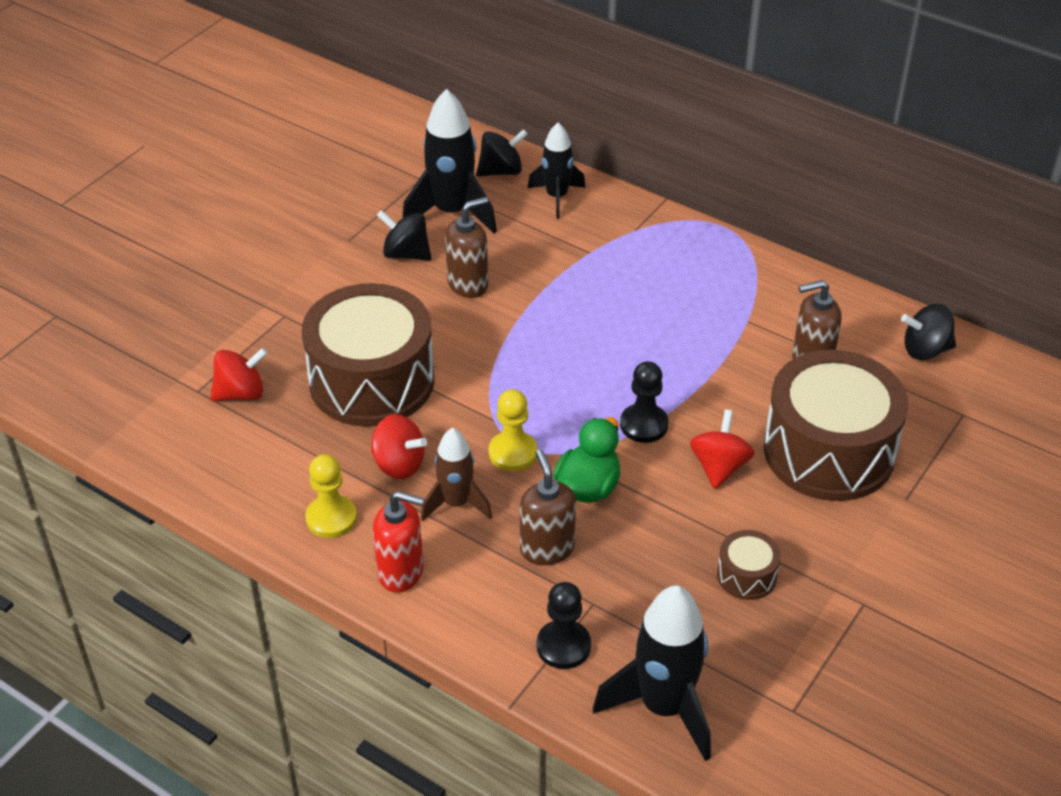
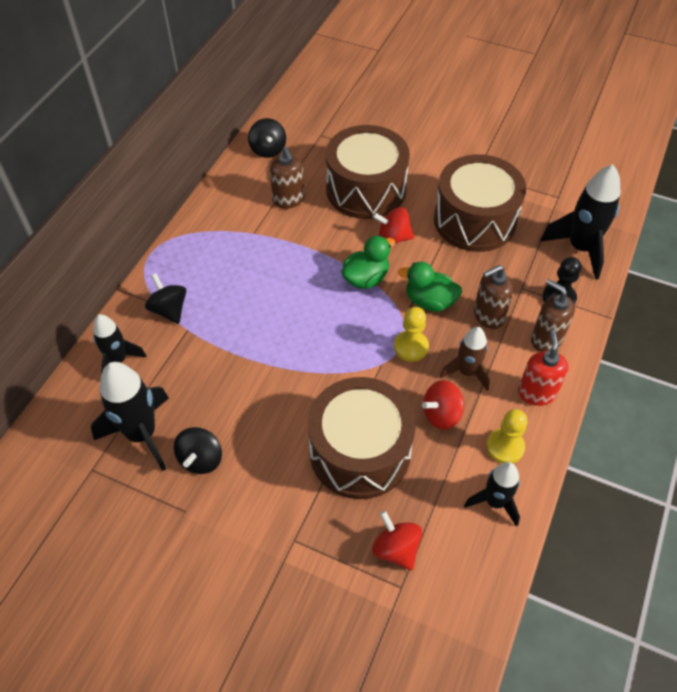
camera: 100 degrees left, 10 degrees up
red spinning top [371,414,427,479] -> red spinning top turned 135 degrees counterclockwise [422,380,464,430]
brown soap dispenser [445,197,488,298] -> brown soap dispenser moved to [531,279,575,352]
black spinning top [476,129,528,177] -> black spinning top moved to [145,273,186,324]
black pawn [620,361,669,443] -> green duck [342,236,395,289]
brown drum [717,530,781,600] -> brown drum [434,154,526,252], size x2.35
none -> black rocket [464,462,520,527]

